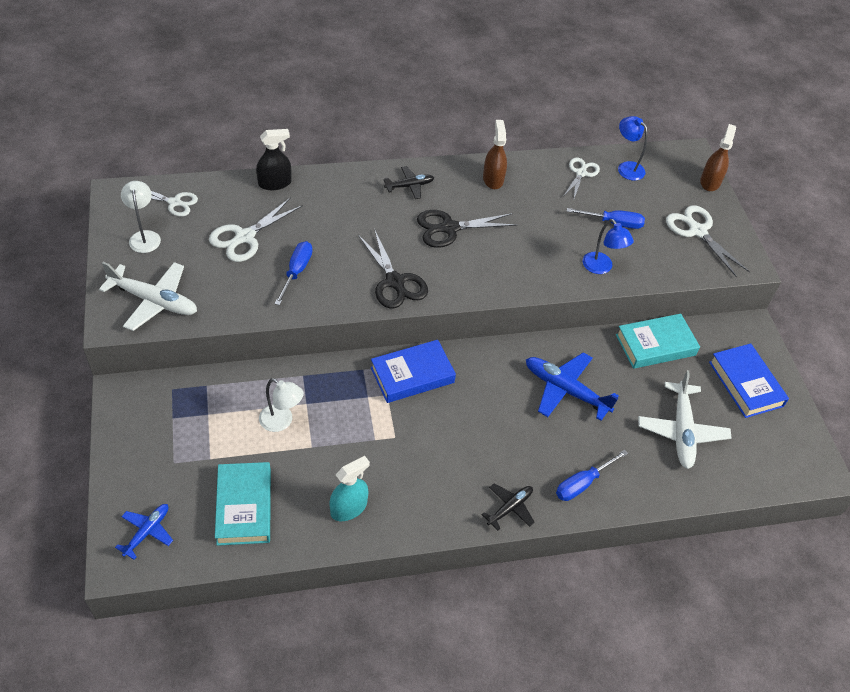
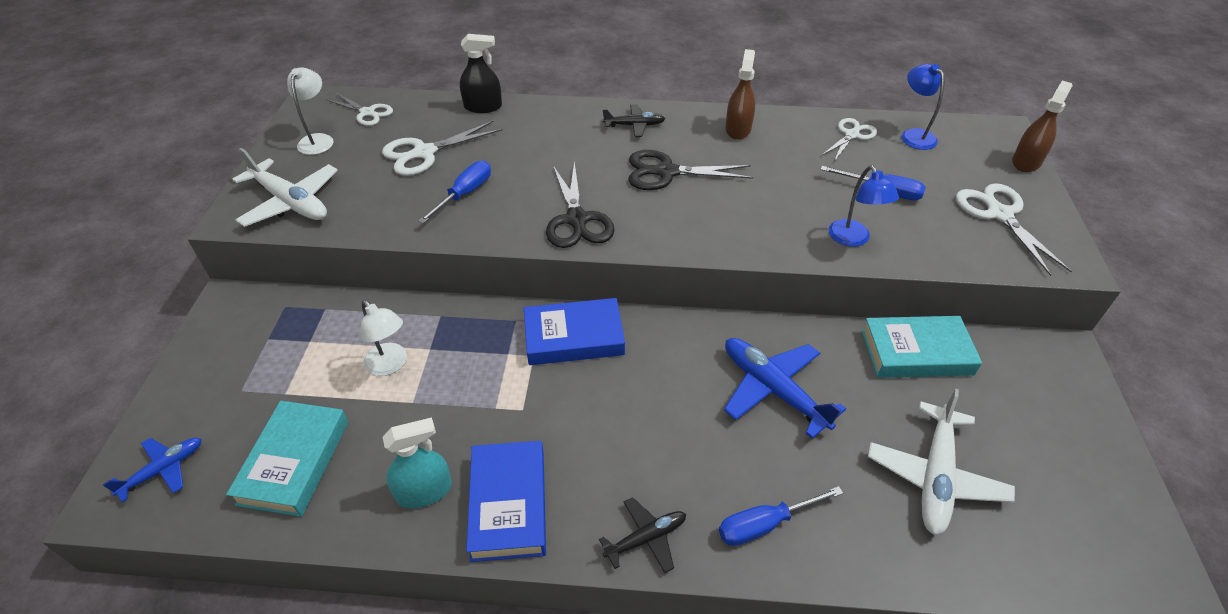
camera: 20 degrees right, 5 degrees down
blue book [709,344,789,418] -> blue book moved to [466,441,546,562]

